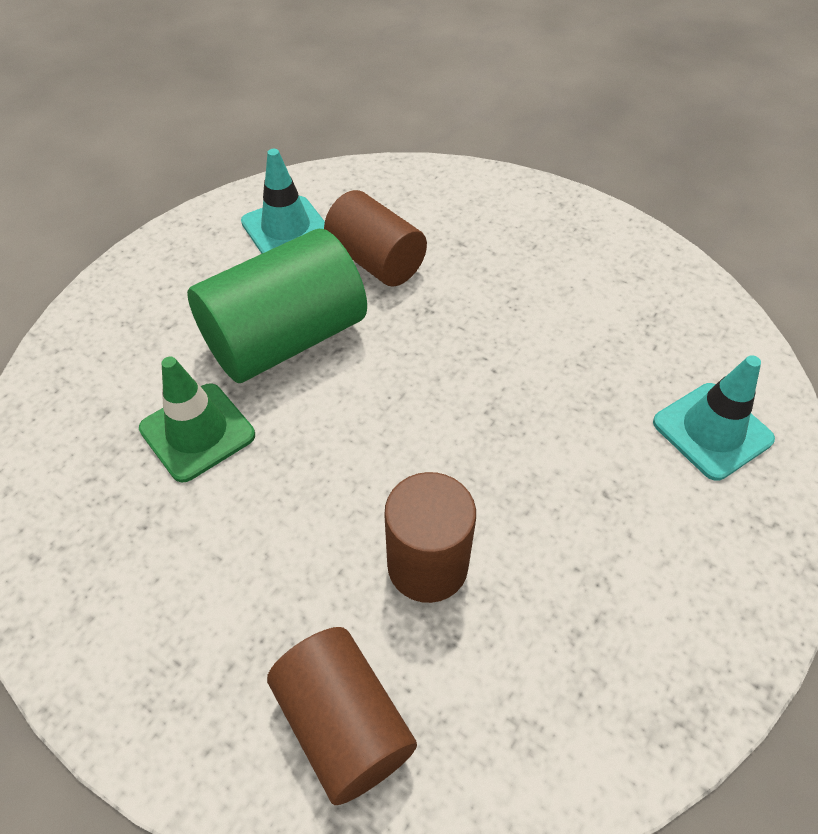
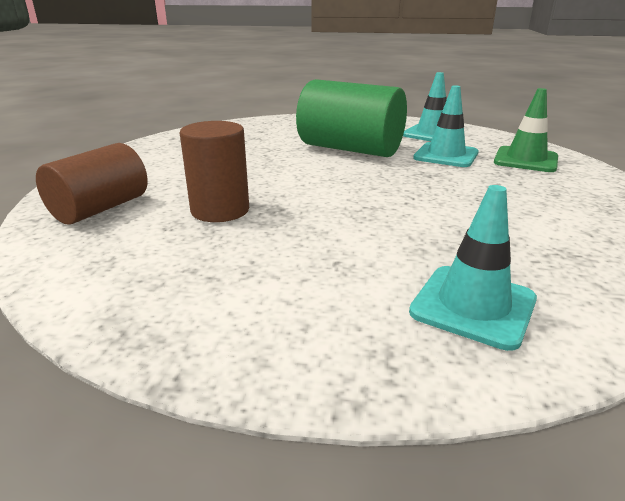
camera: 65 degrees right, 25 degrees down
green traffic cone [139,357,255,483] -> green traffic cone moved to [494,88,558,172]
brown cylinder [324,190,427,287] -> turquoise traffic cone [413,85,479,167]

